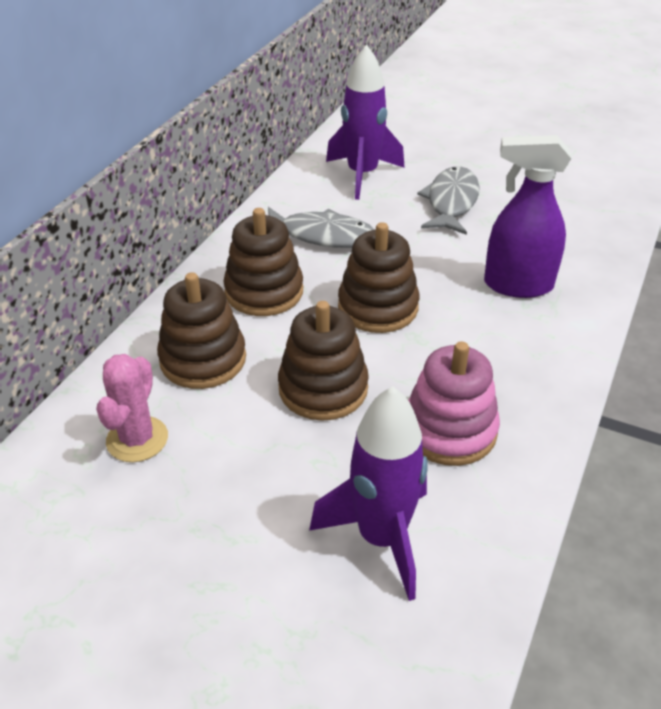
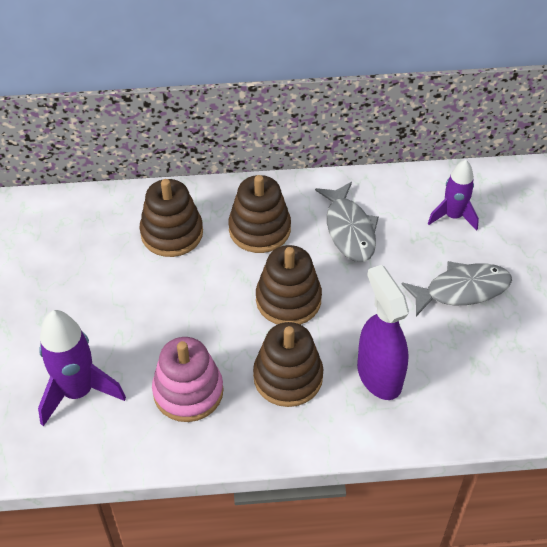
camera: 60 degrees right, 10 degrees up
pink cactus [96,354,168,462] -> none
brown stacking toy [278,301,369,421] -> brown stacking toy moved to [253,322,323,407]
purple rocket [326,44,405,200] -> purple rocket [428,160,479,231], size x0.66

